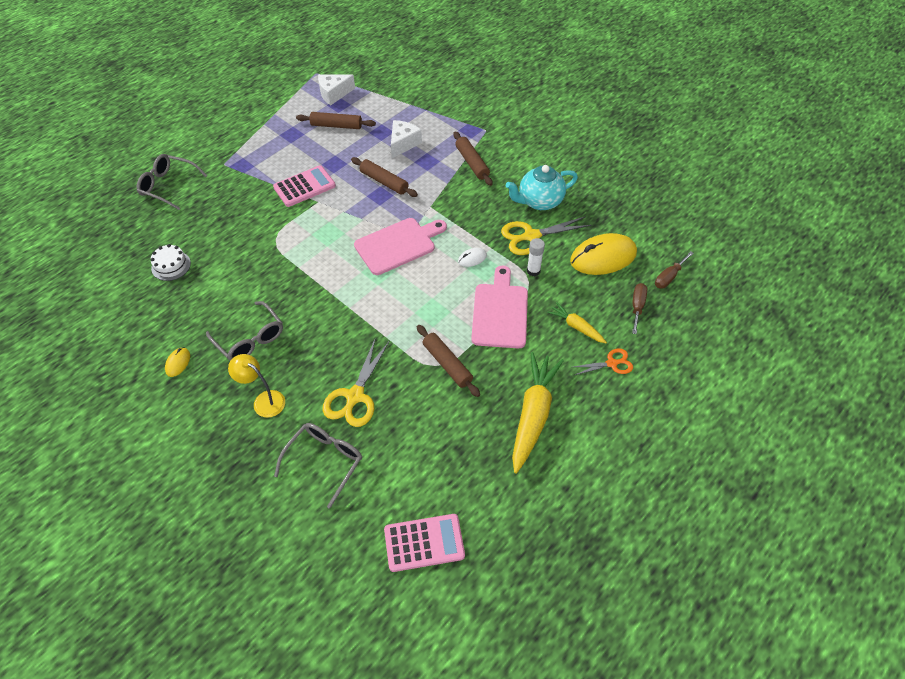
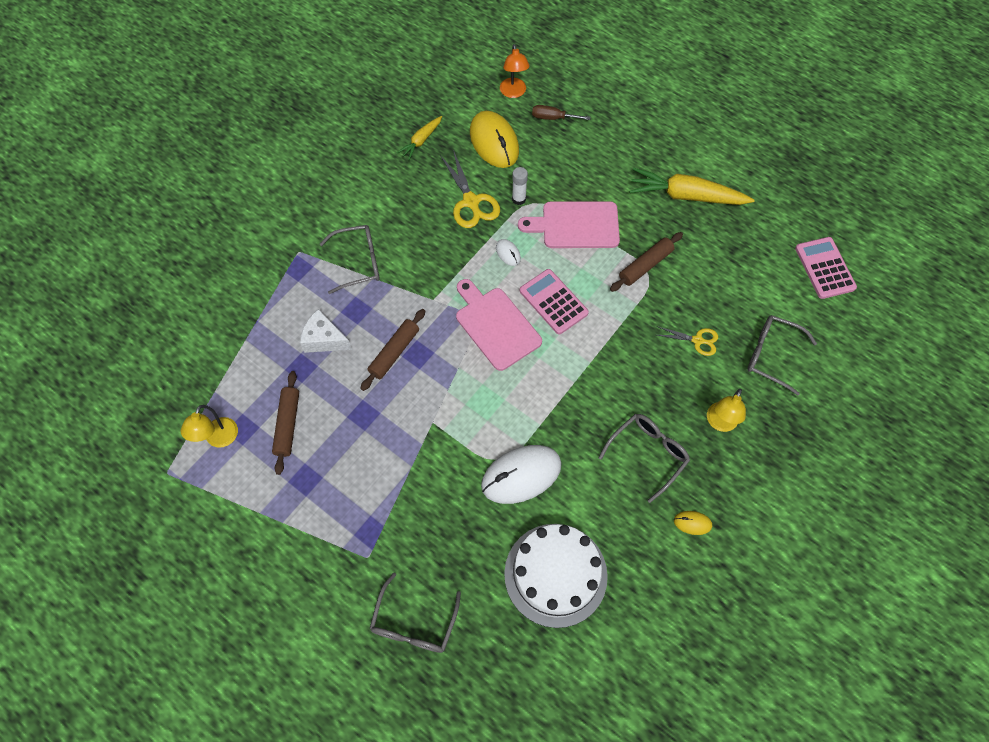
camera: 95 degrees left, 10 degrees up
white cake [151,244,191,281] -> white cake [504,524,608,628], size x2.13
pink calculator [273,165,336,207] -> pink calculator moved to [520,269,589,334]
white cheese [318,75,355,105] -> yellow lamp [181,405,238,448]
yellow scissors [322,337,389,427] -> yellow scissors [657,326,718,356], size x0.60
brown rolling pin [453,131,493,186] -> grey glasses [320,225,380,294]
turquoise teapot [506,165,578,210] -> none
yellow carrot [547,302,607,343] -> yellow carrot moved to [397,116,442,160]
orange scissors [573,348,633,375] -> none
brown screwdriver [655,251,694,288] -> orange lamp [500,44,530,98]
none -> white mouse [481,445,562,504]

